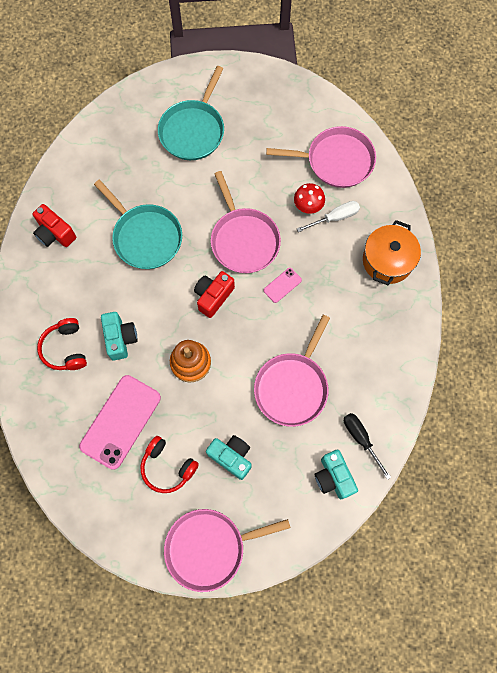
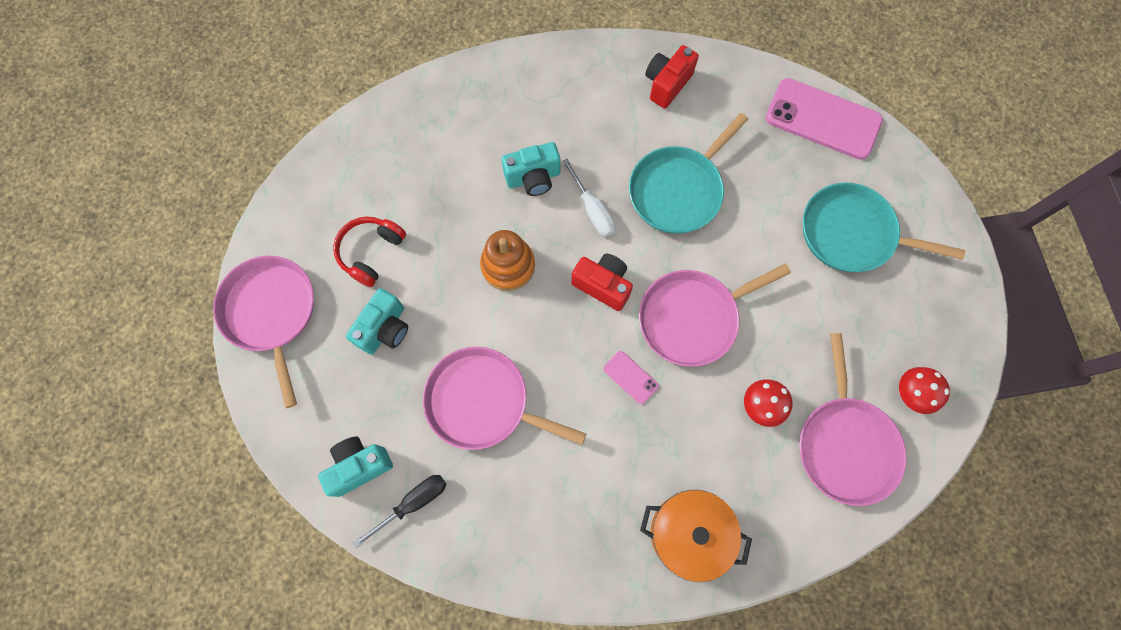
camera: 85 degrees right, 0 degrees up
red headphones [37,318,87,370] -> none
pink phone [79,375,161,470] -> pink phone moved to [766,78,883,160]
white screwdriver [297,201,360,232] -> white screwdriver moved to [562,159,615,237]
none -> red mushroom [899,367,950,414]

